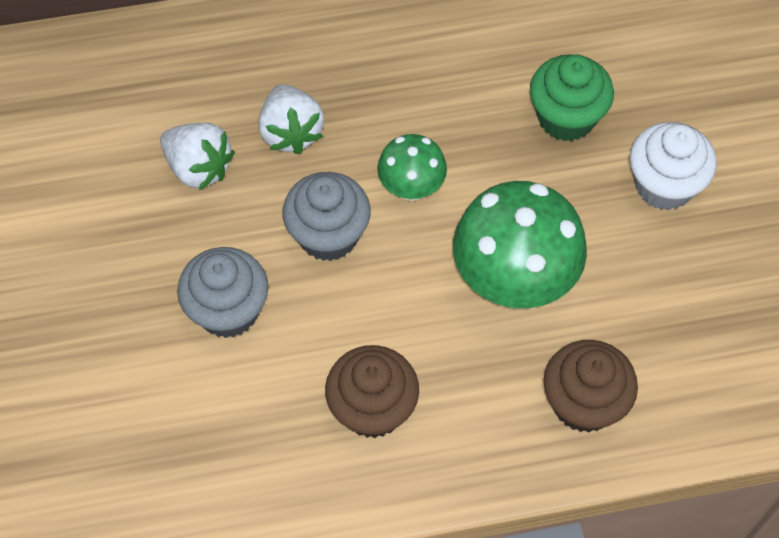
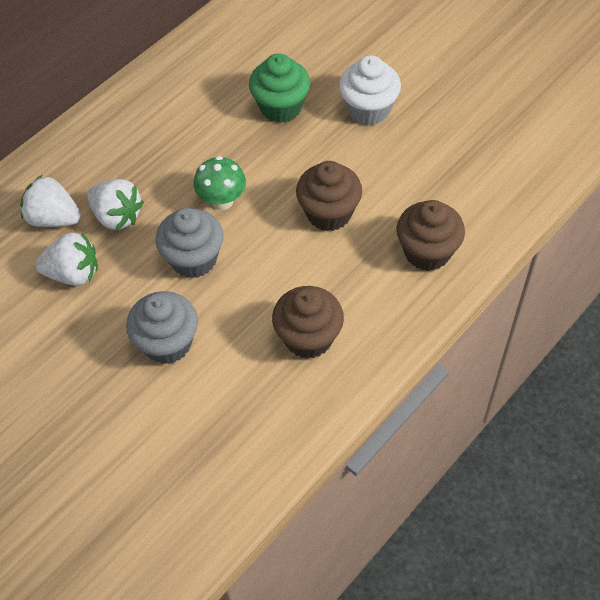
camera: 35 degrees left, 5 degrees down
green mushroom [453,181,587,308] -> brown cupcake [296,161,362,231]
none -> white strawberry [20,175,81,227]

